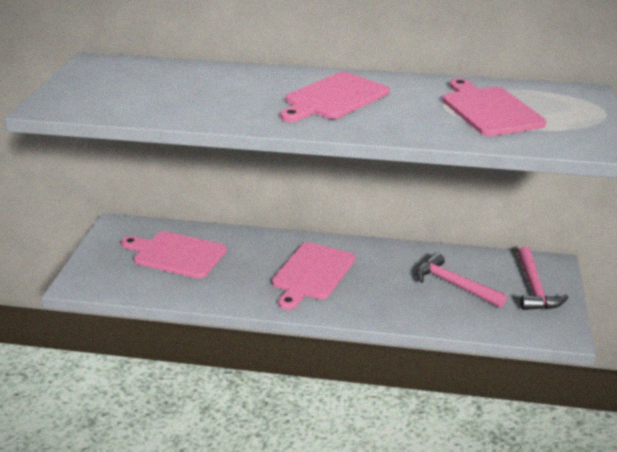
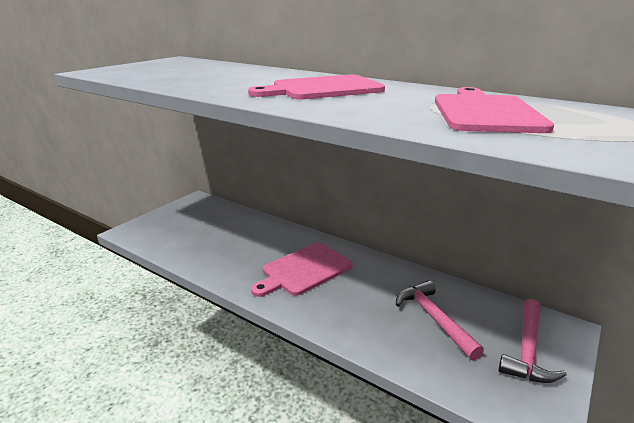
camera: 25 degrees right, 5 degrees down
pink cutting board [121,231,227,278] -> none

